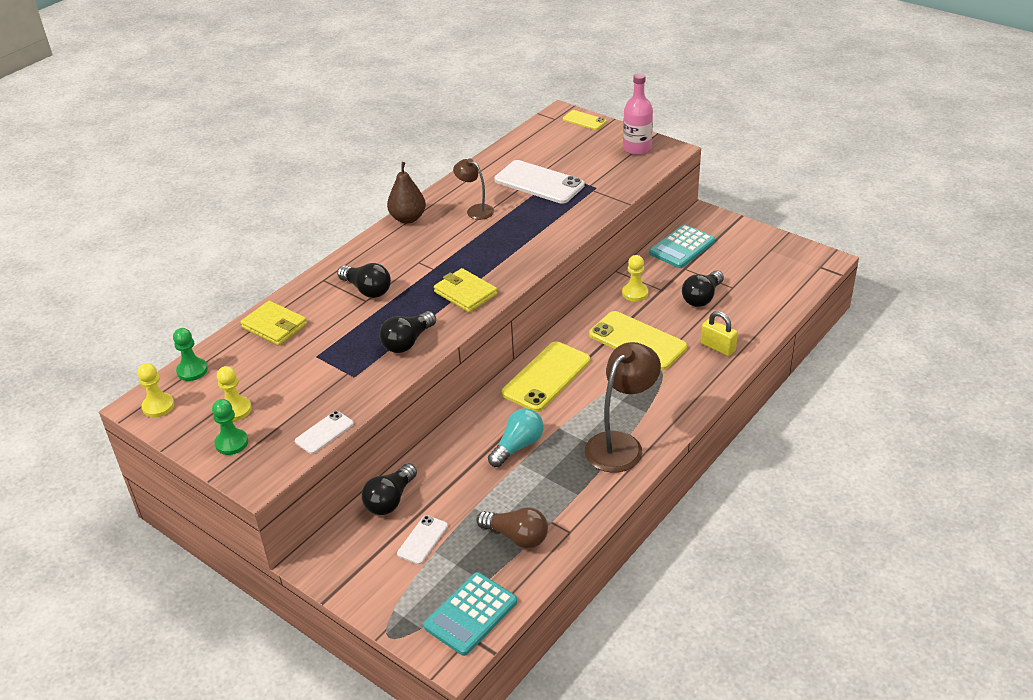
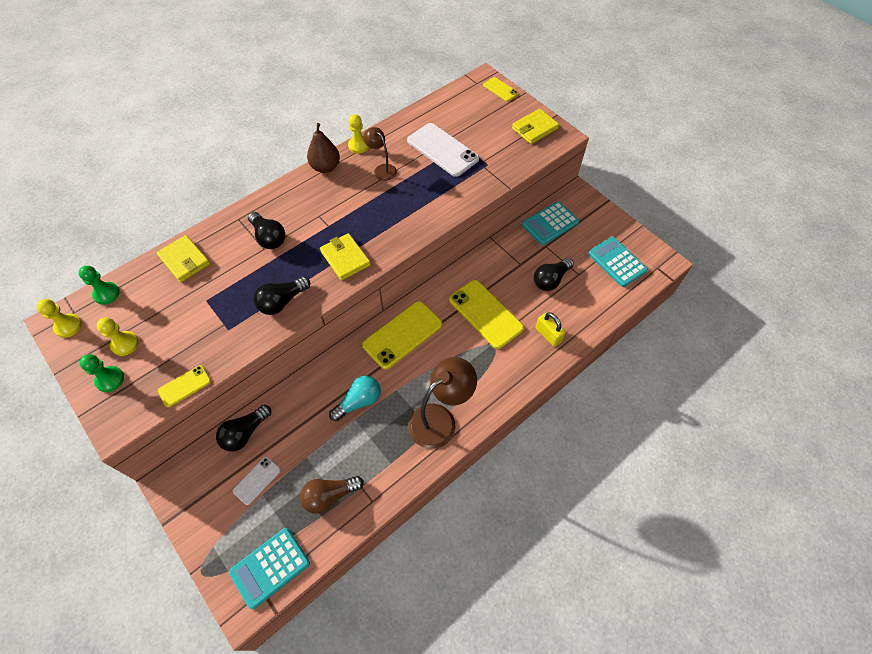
camera: 10 degrees right, 20 degrees up
white phone [295,411,354,454] -> yellow phone [158,365,211,407]
brown light bulb [476,507,548,548] -> brown light bulb turned 120 degrees clockwise [300,476,364,514]
yellow pawn [622,255,648,302] -> yellow pawn moved to [348,114,369,153]
pink bottle [623,73,653,155] -> yellow wallet [512,109,559,144]
none -> turquoise calculator [588,237,648,287]

